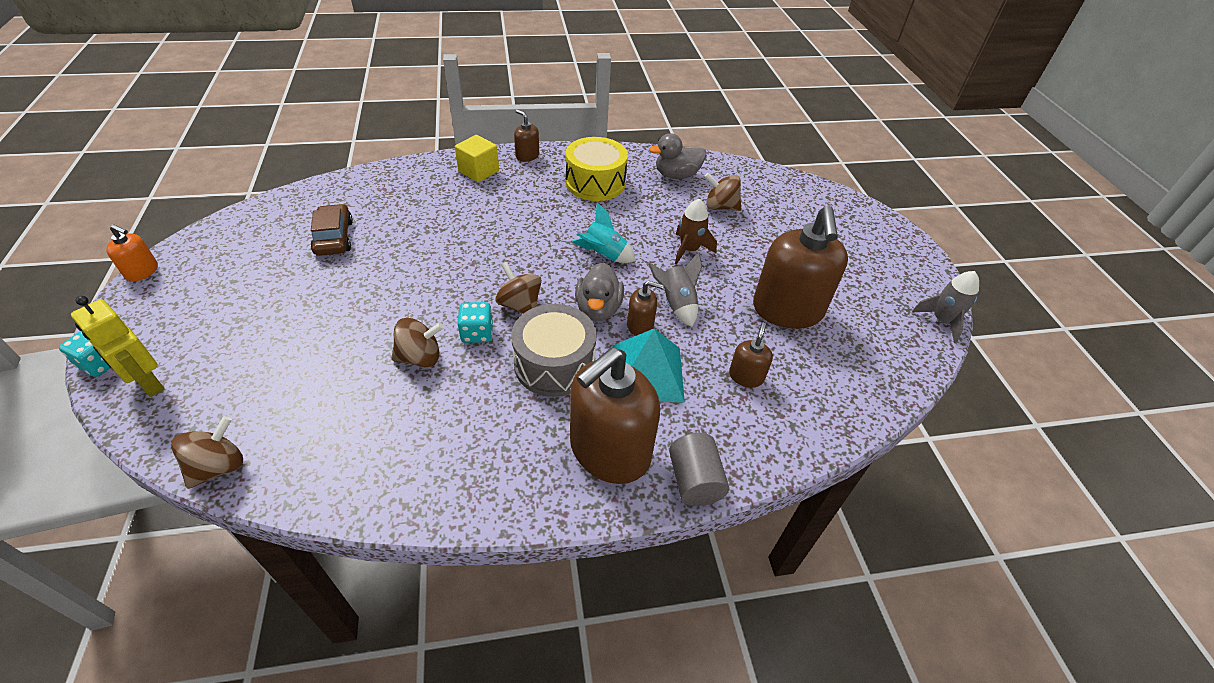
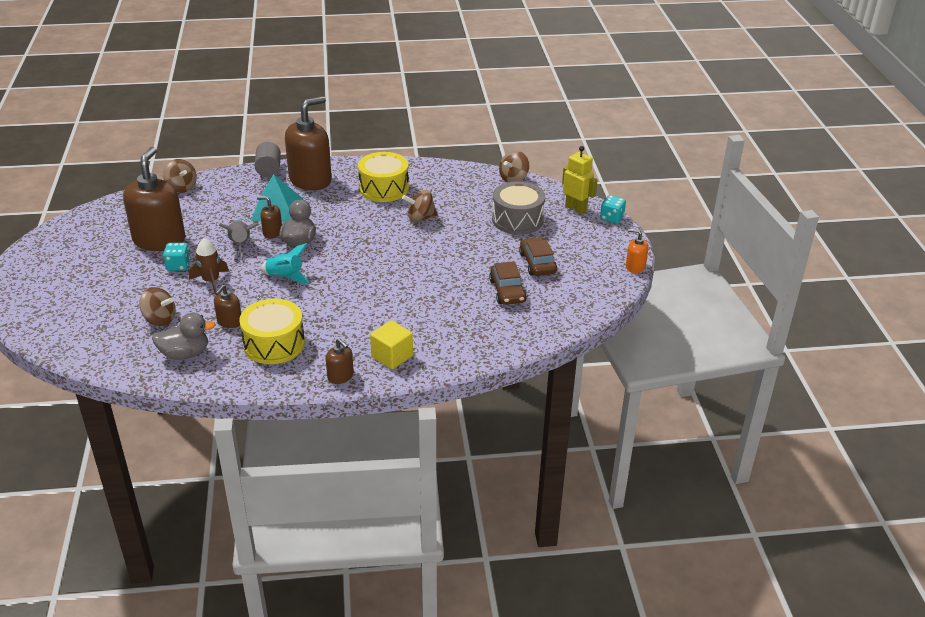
camera: 175 degrees left, 10 degrees down
turquoise dice [457,302,493,343] -> turquoise dice moved to [163,243,190,271]
brown spinning top [495,262,542,314] -> brown spinning top moved to [163,159,197,193]
grey drum [511,304,597,397] -> grey drum moved to [492,181,545,235]
brown soap dispenser [729,322,773,388] -> brown soap dispenser moved to [214,285,241,328]
grey rocket [912,271,979,343] -> none
none -> yellow drum [358,152,409,202]
none -> brown car [519,237,557,276]

